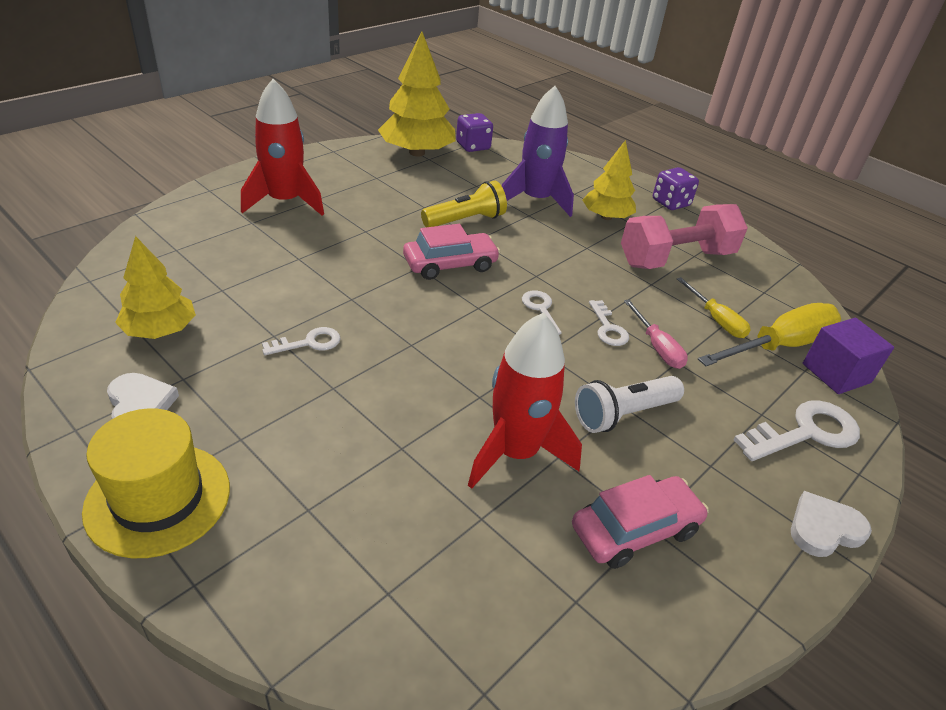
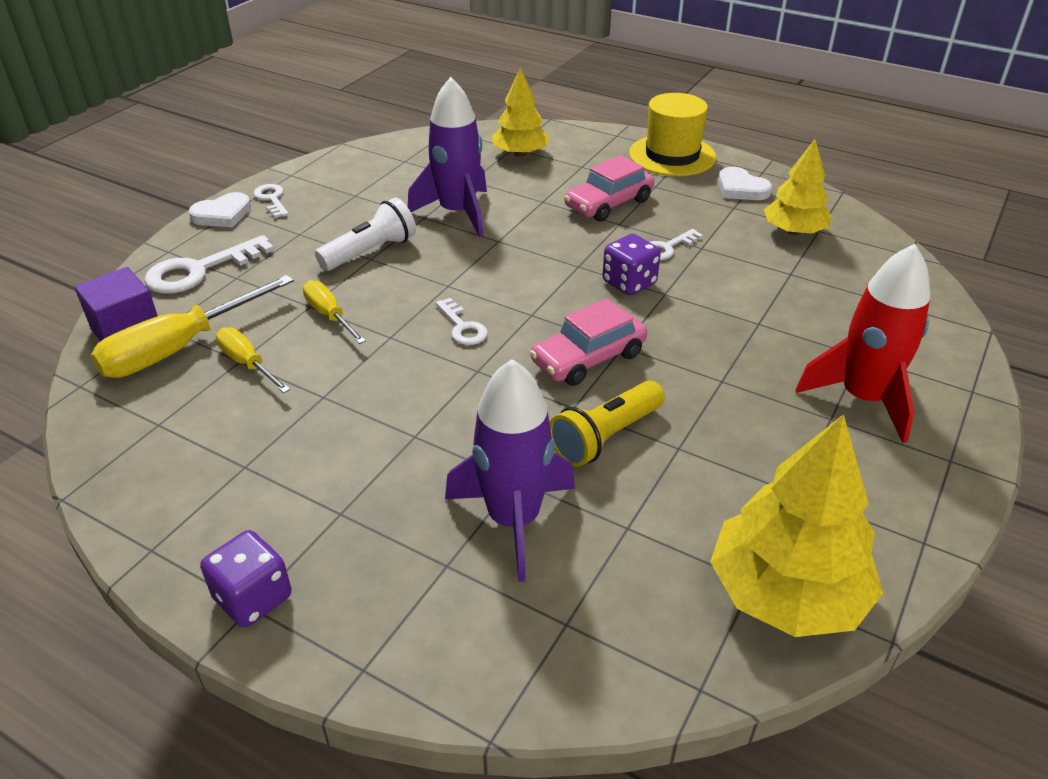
camera: 170 degrees right, 0 degrees up
purple dice [456,113,493,152] -> purple dice moved to [603,234,661,295]
red rocket [468,313,582,489] -> purple rocket [408,77,487,237]
pink car [572,475,709,569] -> pink car moved to [564,155,654,222]
yellow tree [582,140,636,220] -> yellow tree moved to [492,68,550,157]
white key [589,300,629,346] -> white key moved to [253,184,289,218]
pink dumbbell [621,204,748,269] -> none
pink screwdriver [624,300,688,369] -> yellow screwdriver [303,280,366,344]

